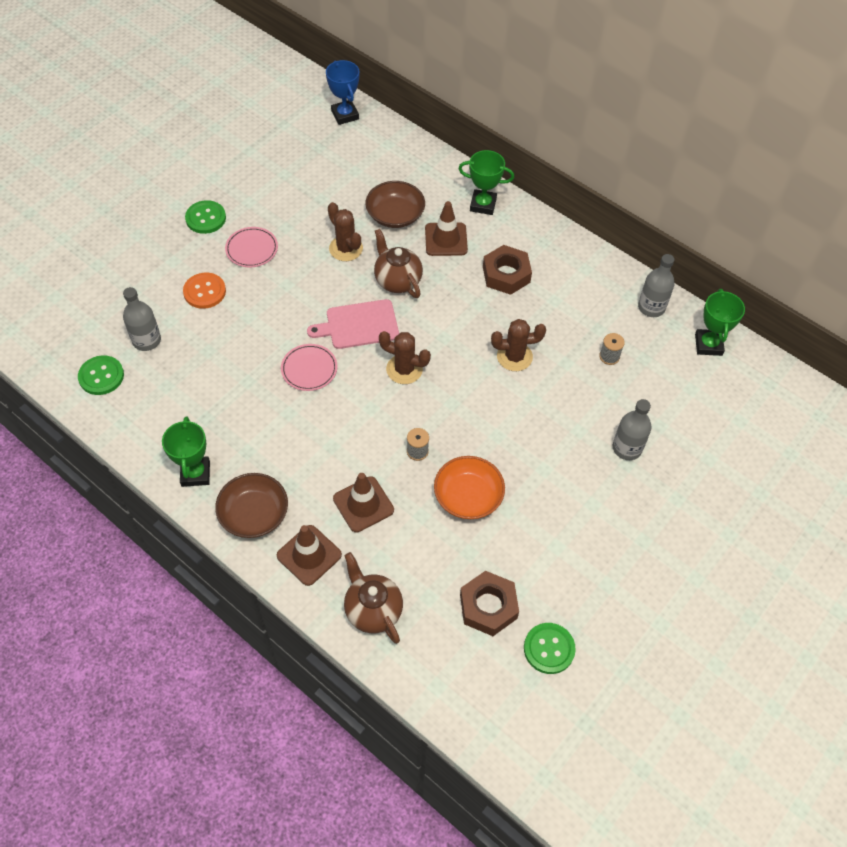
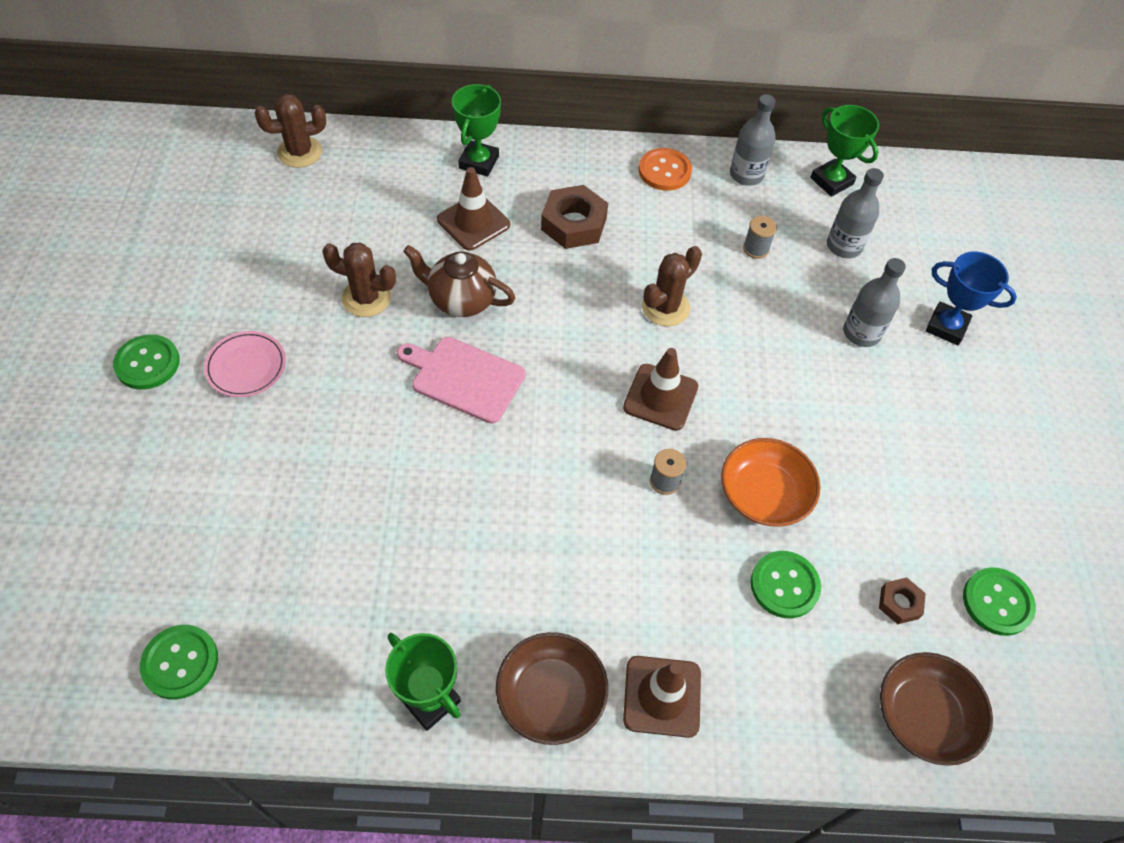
camera: 40 degrees left, 0 degrees up
grey bottle [123,287,161,351] -> grey bottle moved to [827,168,884,258]
orange button [183,273,226,309] -> orange button moved to [639,148,692,191]
pink plate [281,344,338,391] -> none
pink cutting board [307,299,399,349] -> pink cutting board turned 75 degrees clockwise [397,337,526,424]
blue trophy [326,60,359,125] -> blue trophy moved to [926,252,1017,345]
brown traffic cone [333,473,394,533] -> brown traffic cone moved to [623,348,698,431]
brown teapot [344,552,403,644] -> none
brown bowl [365,181,425,228] -> brown bowl moved to [880,652,993,766]
brown cactus [379,331,431,384] -> brown cactus moved to [255,94,326,168]
green trophy [458,150,514,215] -> green trophy turned 45 degrees counterclockwise [452,84,501,177]
brown nut [460,571,519,636] -> brown nut [879,577,926,624], size x0.54
none -> green button [751,551,821,618]

